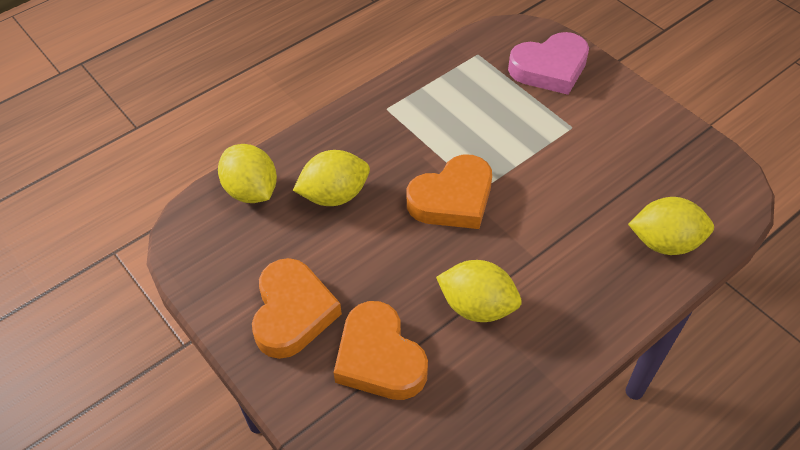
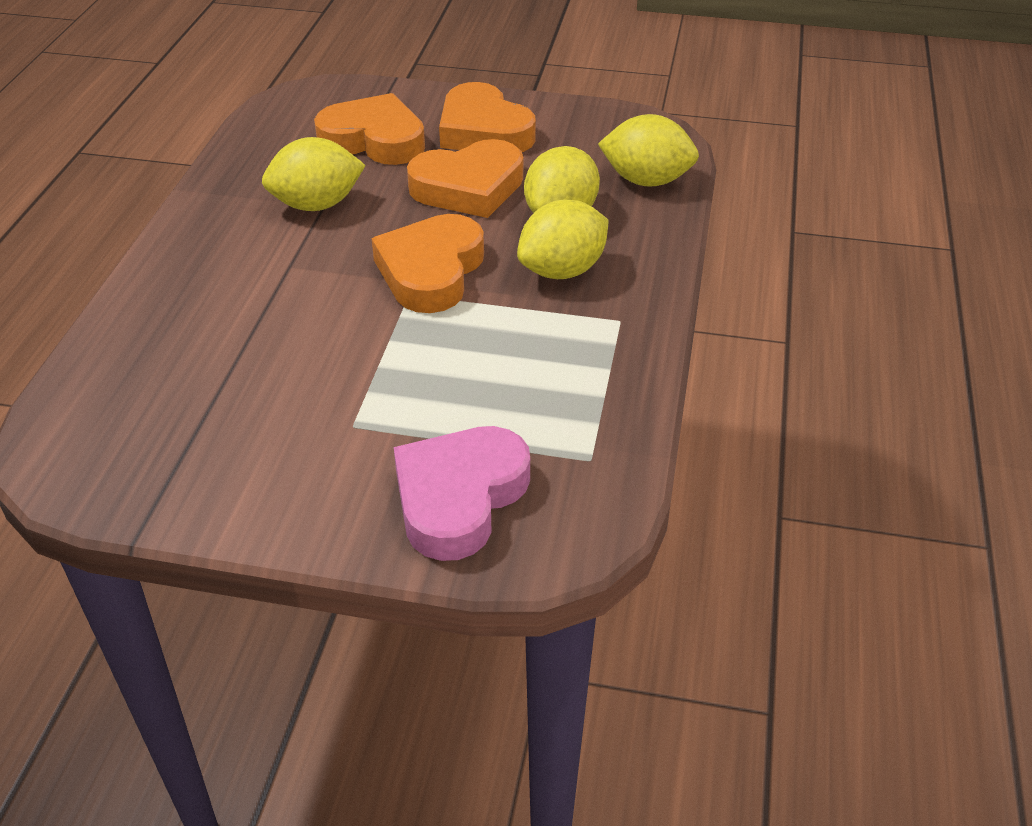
camera: 140 degrees right, 10 degrees down
yellow lemon [628,197,714,255] -> yellow lemon moved to [517,200,608,279]
none -> orange heart [407,139,523,218]

